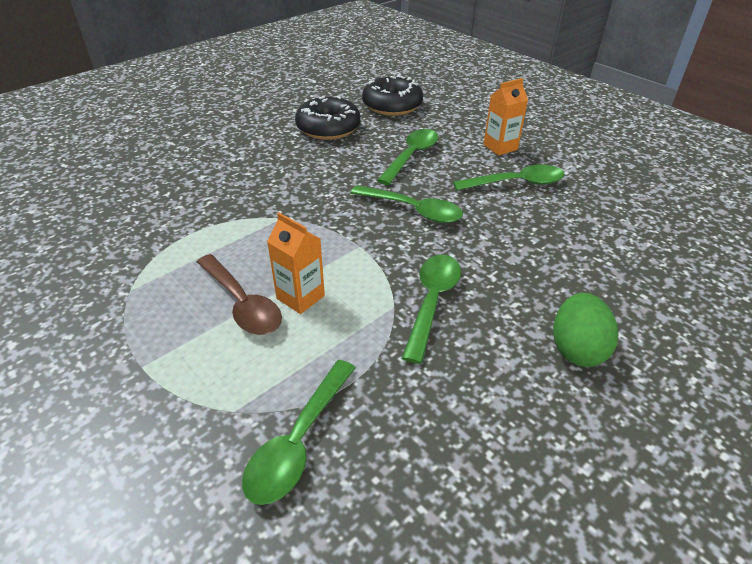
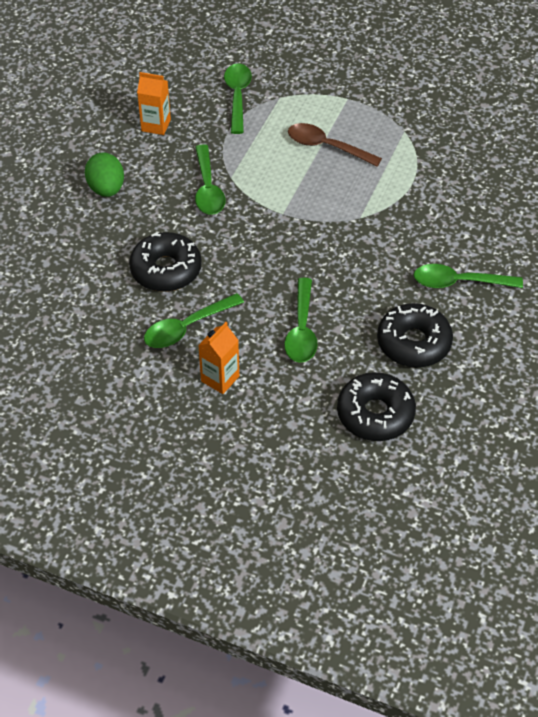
camera: 155 degrees right, 10 degrees up
orange carton [267,213,325,314] -> orange carton moved to [137,72,171,135]
green spoon [351,185,463,223] -> green spoon moved to [414,264,523,288]
none -> black donut [129,232,202,292]

